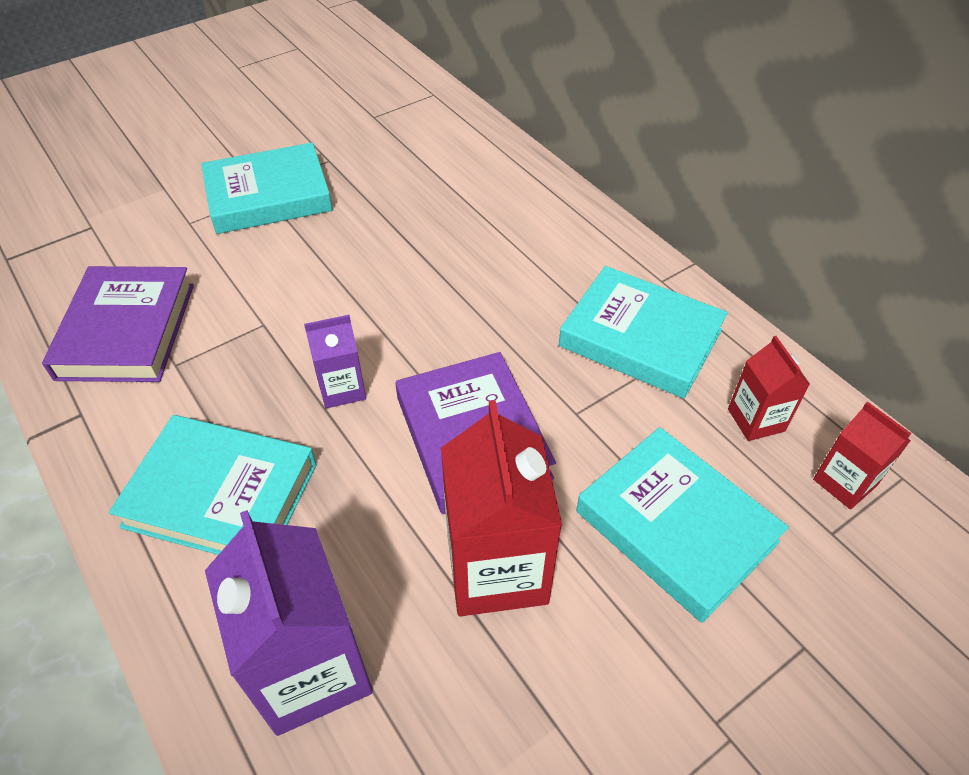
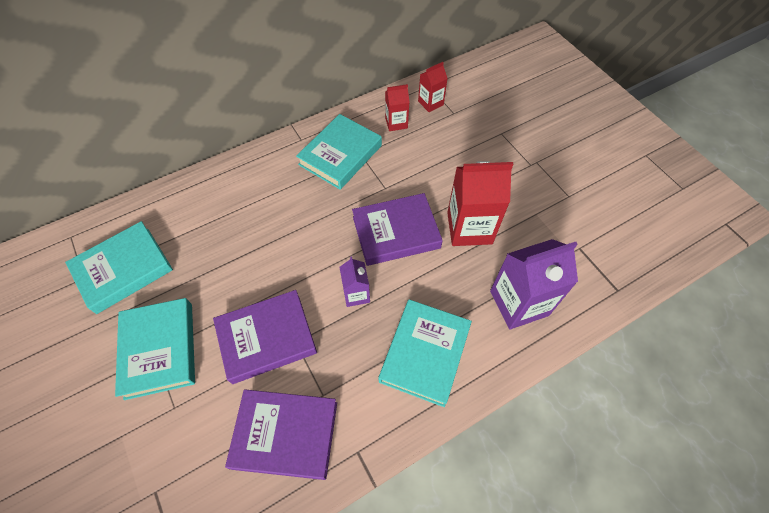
camera: 85 degrees left, 10 degrees up
turquoise book [576,427,789,623] -> turquoise book moved to [65,221,173,314]
none -> purple book [213,290,317,384]

